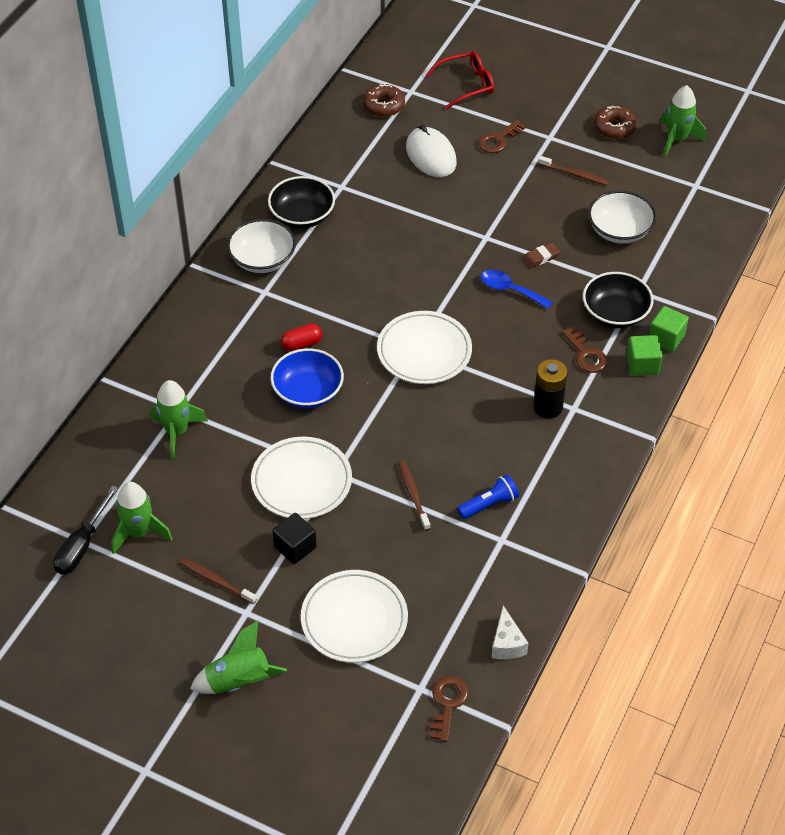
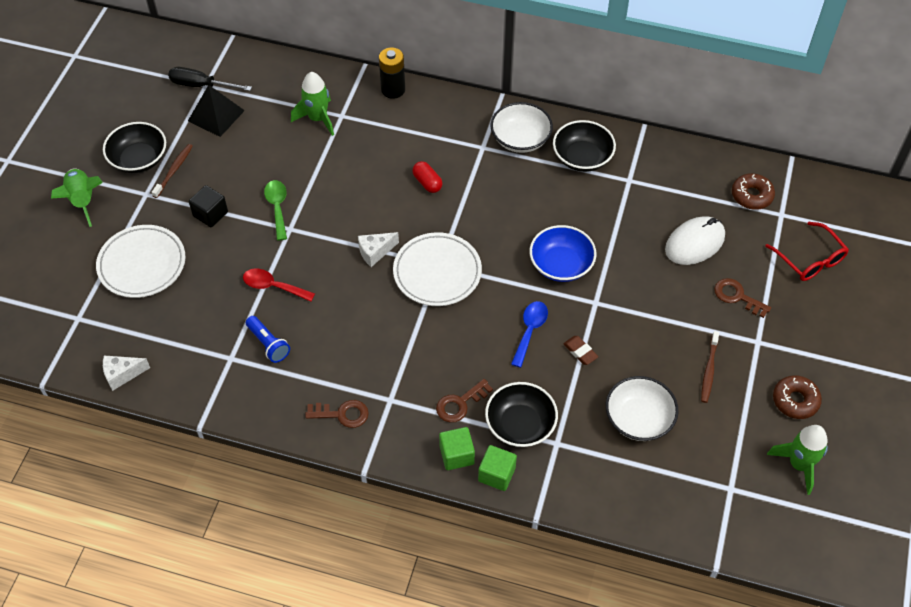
camera: 80 degrees right, 5 degrees up
green rocket [111,482,173,554] -> black pyramid [188,85,245,137]
white plate [251,437,352,519] -> green spoon [264,180,287,241]
blue bowl [270,348,344,408] -> blue bowl moved to [529,225,597,282]
brown toothbrush [398,460,431,531] -> red spoon [243,269,315,302]
brown key [430,676,469,742] -> brown key moved to [305,400,369,428]
black battery [533,359,567,419] -> black battery moved to [379,48,405,99]
none -> black bowl [103,122,166,173]
none -> white cheese [358,232,399,267]

